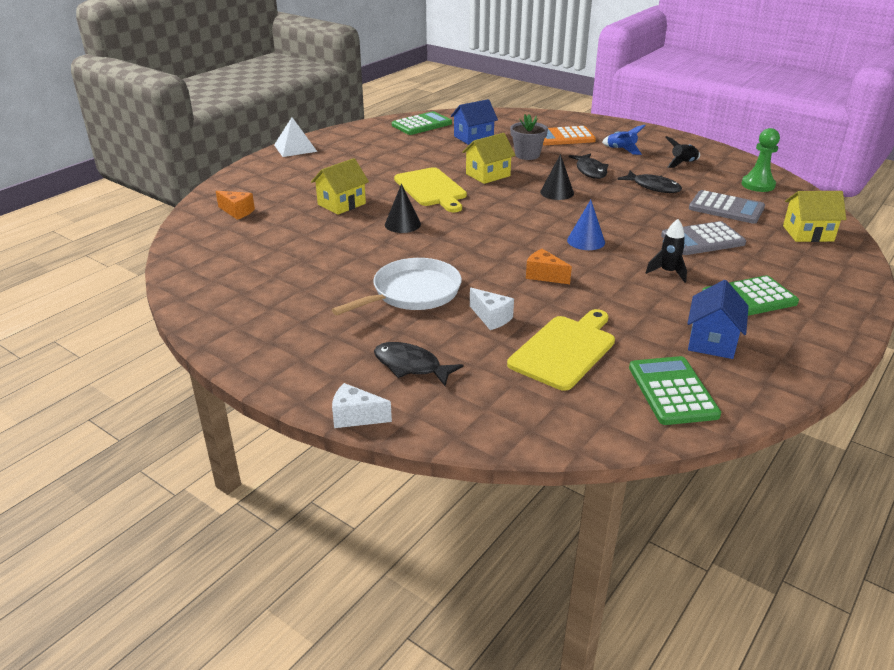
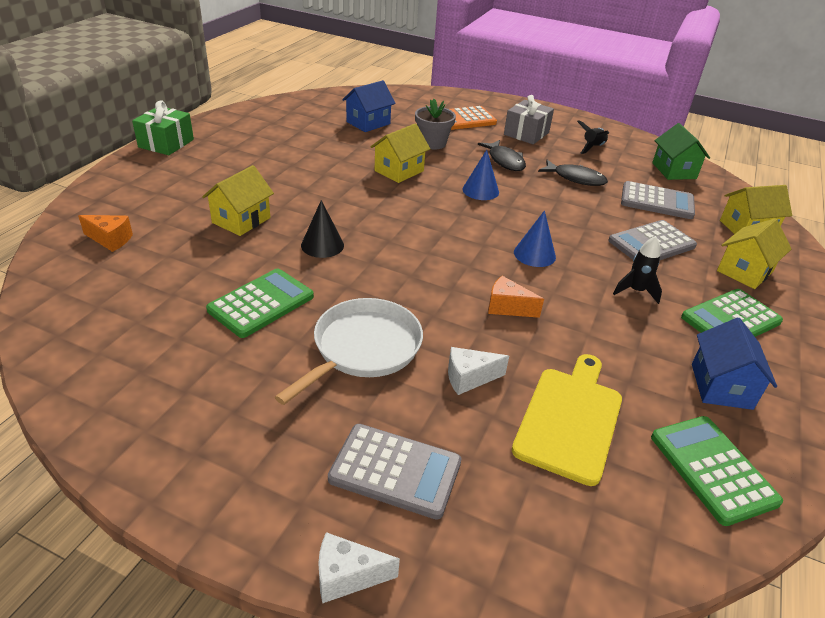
camera: 15 degrees left, 5 degrees up
white pyramid [274,117,317,157] -> green gift [132,100,194,155]
black fish [374,342,464,386] -> grey calculator [328,424,461,520]
green calculator [392,111,452,135] -> green calculator moved to [206,268,314,338]
yellow cutting board [394,167,467,212] -> none
white cheese [470,288,514,330] -> white cheese turned 135 degrees clockwise [448,347,509,395]
black cone [540,154,574,200] -> blue cone [462,150,499,200]
blue rocket [602,125,646,155] -> grey gift [504,95,554,144]
green pawn [741,128,780,192] -> green house [652,123,710,180]
none -> yellow house [717,218,792,289]

